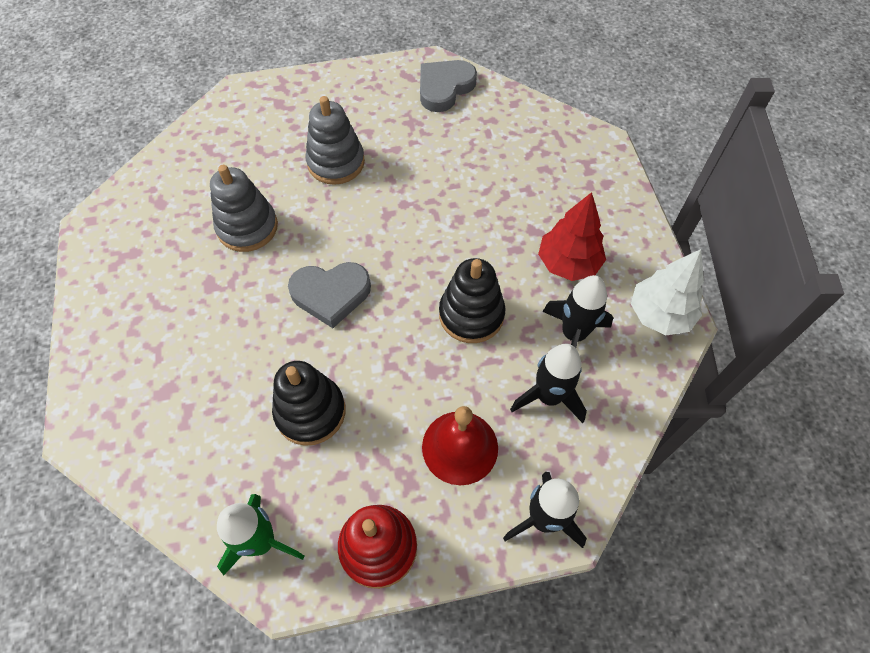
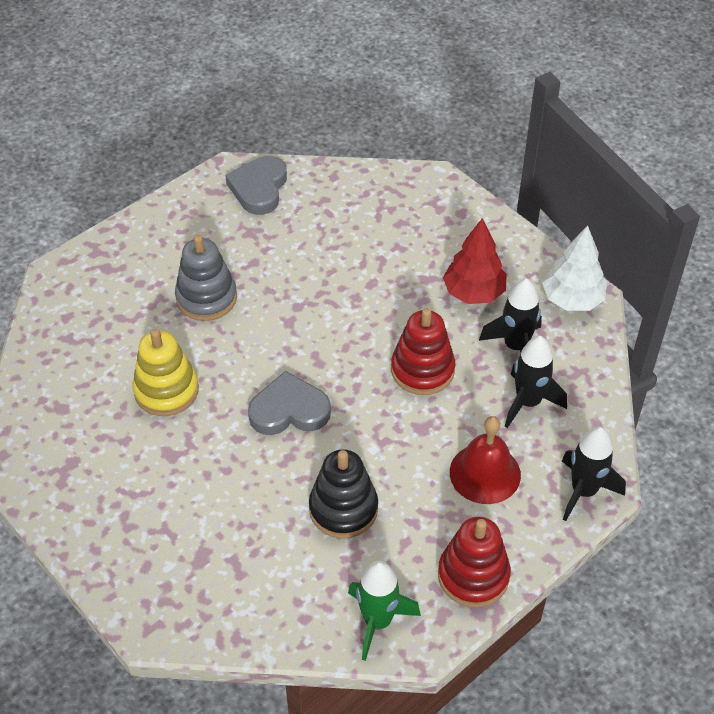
camera: 30 degrees left, 10 degrees down
grey stacking toy [210,165,278,252] -> yellow stacking toy [133,329,199,416]
grey heart [288,262,371,328] -> grey heart turned 150 degrees counterclockwise [248,371,331,435]
black stacking toy [439,258,505,343] -> red stacking toy [391,308,455,395]

